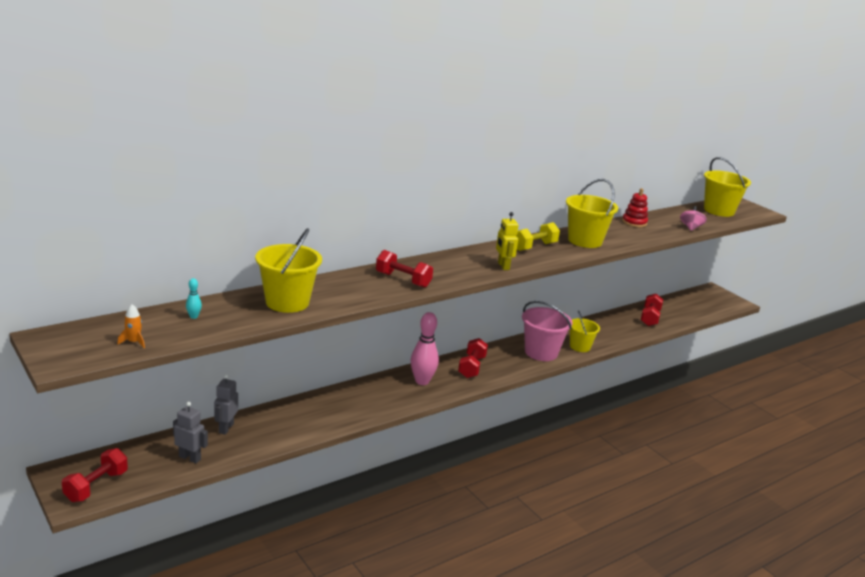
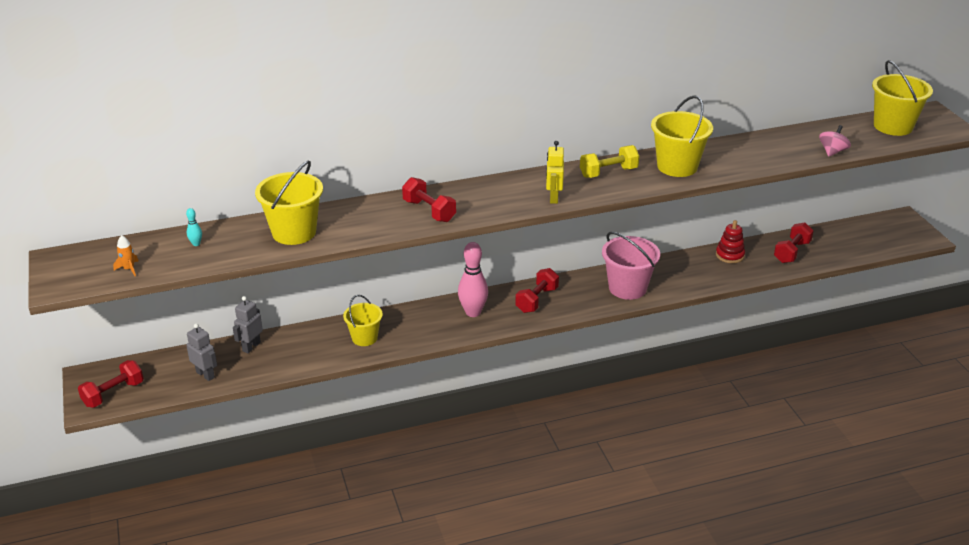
camera: 20 degrees right, 10 degrees up
yellow bucket [570,310,600,352] -> yellow bucket moved to [343,295,383,346]
red stacking toy [622,188,648,227] -> red stacking toy moved to [716,220,745,263]

